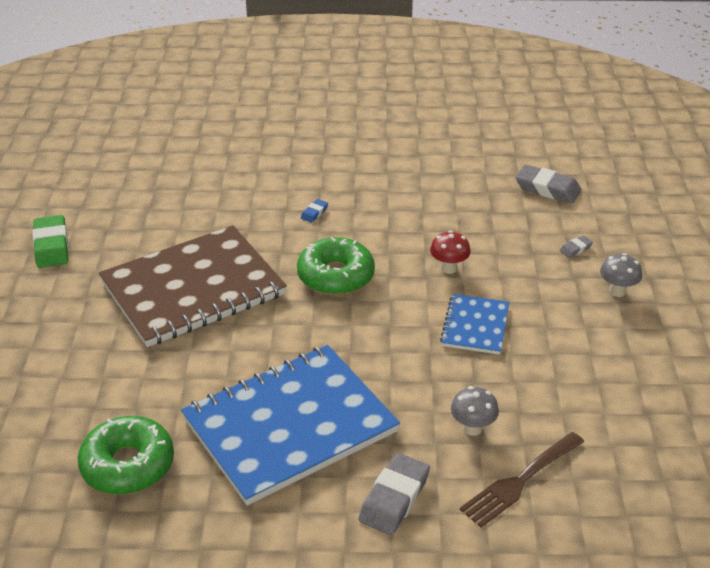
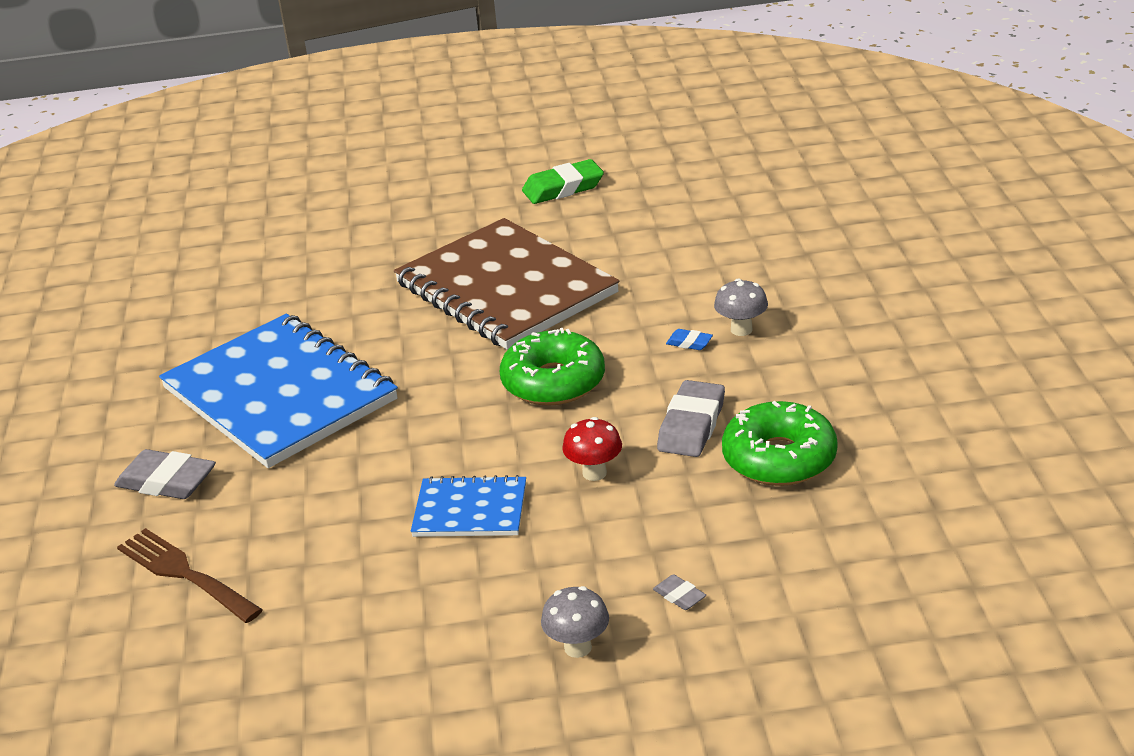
camera: 85 degrees right, 5 degrees down
green donut [78,416,174,495] -> green donut moved to [722,401,838,486]
grey mushroom [451,386,499,436] -> grey mushroom moved to [714,279,768,336]
grey eraser [515,165,581,203] -> grey eraser moved to [657,380,725,457]

